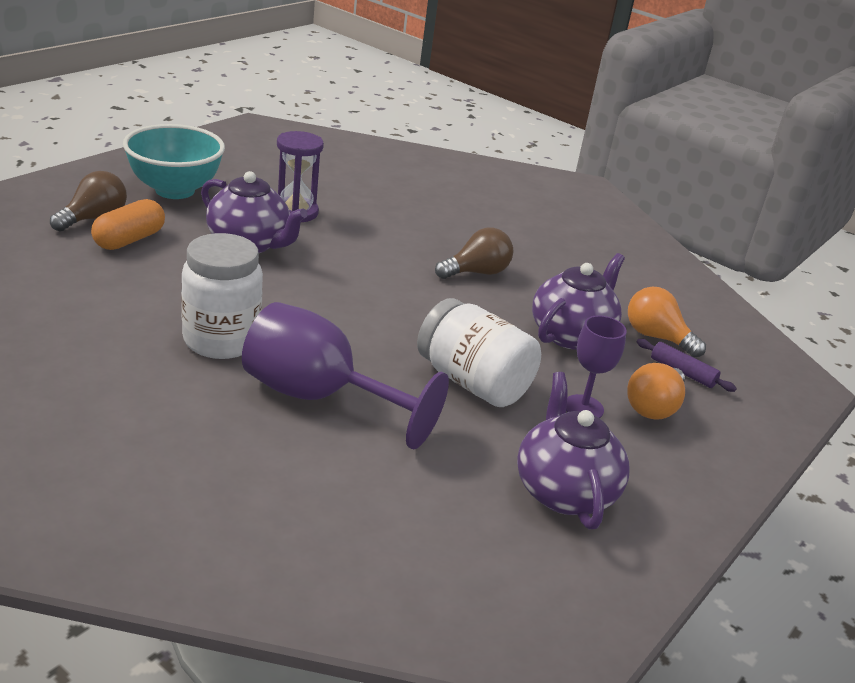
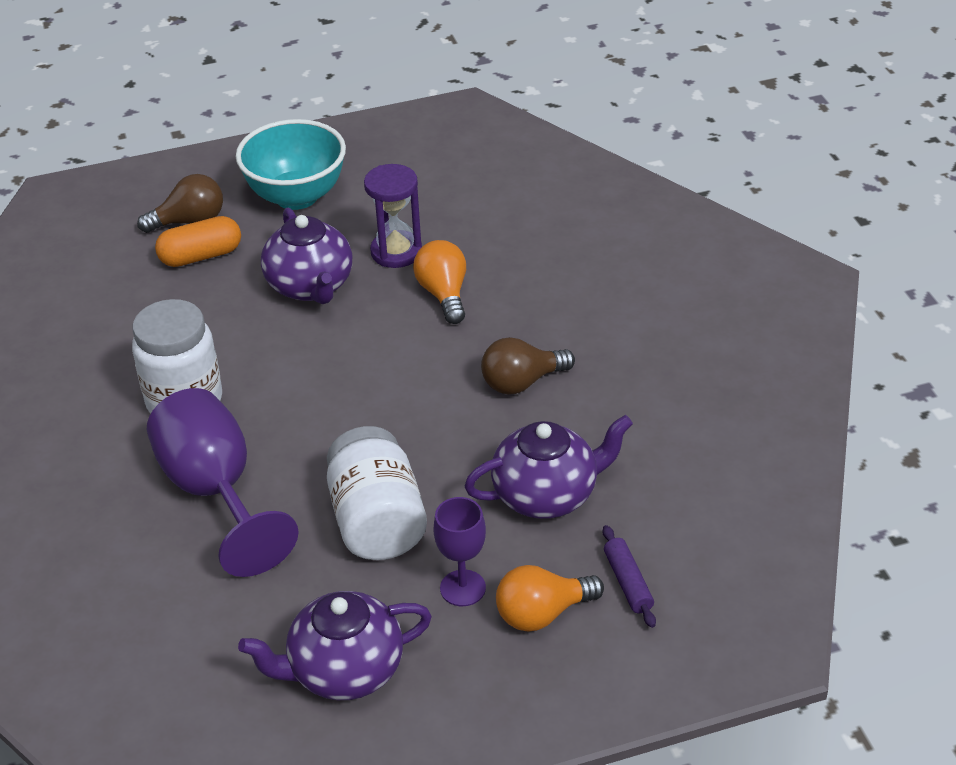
camera: 40 degrees right, 10 degrees up
brown light bulb [435,227,513,279] -> brown light bulb turned 150 degrees clockwise [481,337,575,395]
purple teapot [517,372,630,529] -> purple teapot turned 135 degrees counterclockwise [238,591,432,700]
orange light bulb [628,287,706,358] -> orange light bulb moved to [413,240,466,324]

